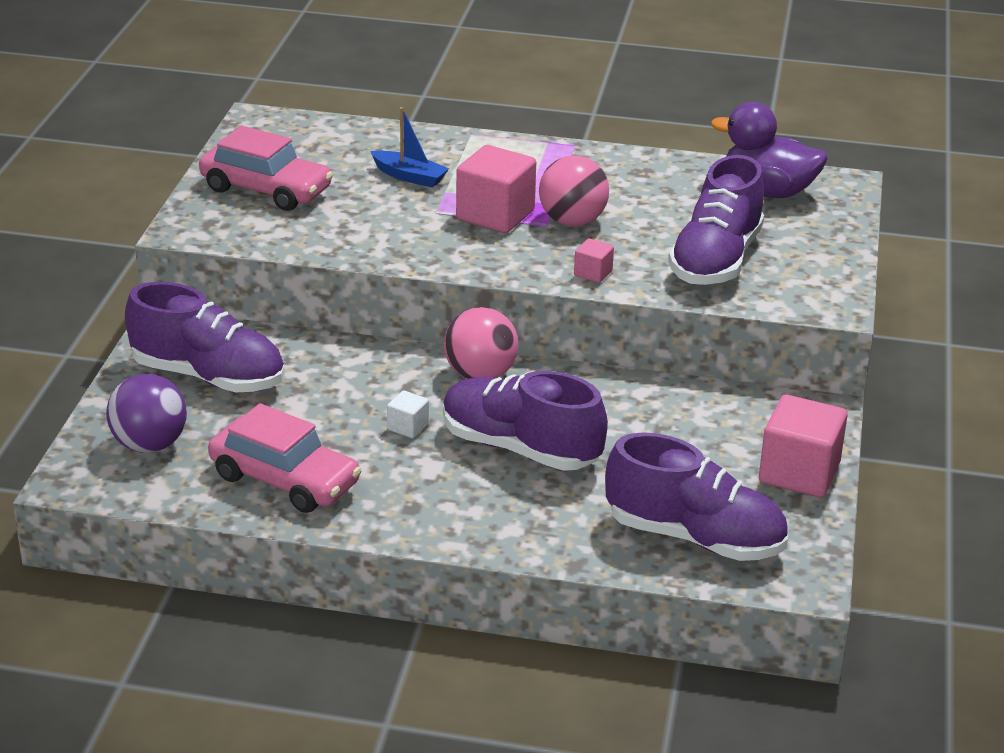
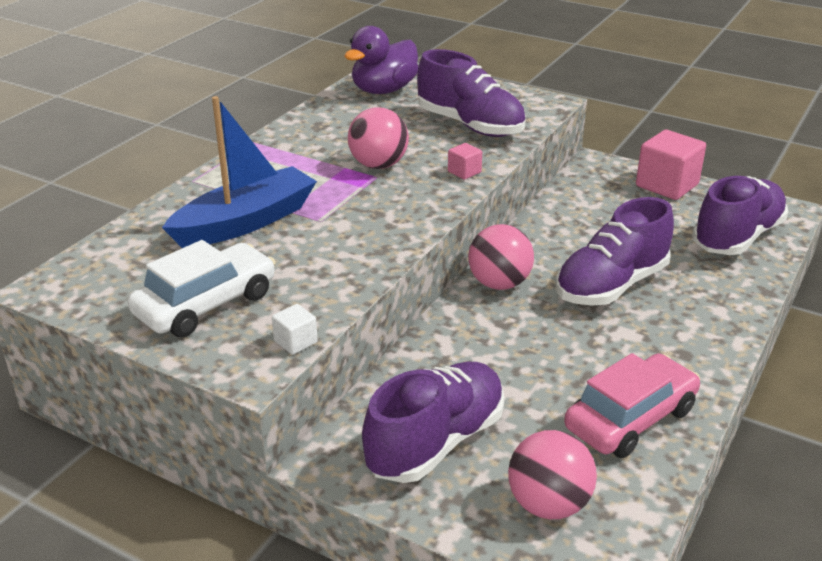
camera: 70 degrees left, 0 degrees up
purple ball [106,374,187,453] -> pink ball [508,430,597,519]
pink car [199,126,333,211] -> white car [128,240,276,338]
blue boat [370,107,449,188] -> blue boat [162,96,317,248], size x1.92
white cube [387,390,429,438] -> white cube moved to [272,304,318,355]
pink cube [456,145,536,233] -> none

